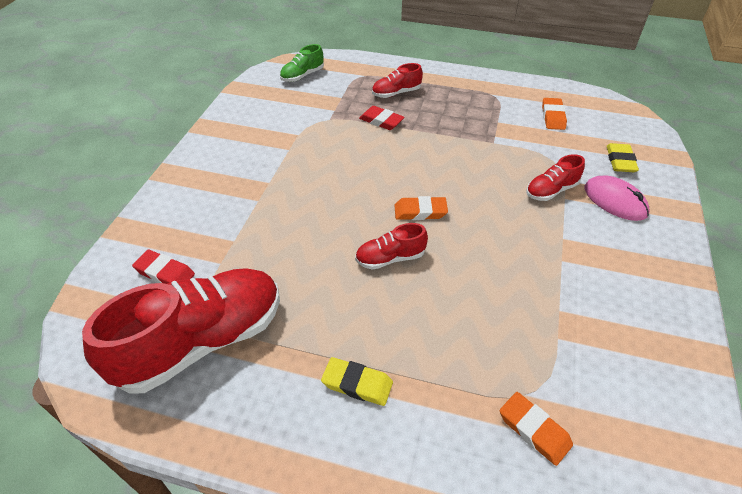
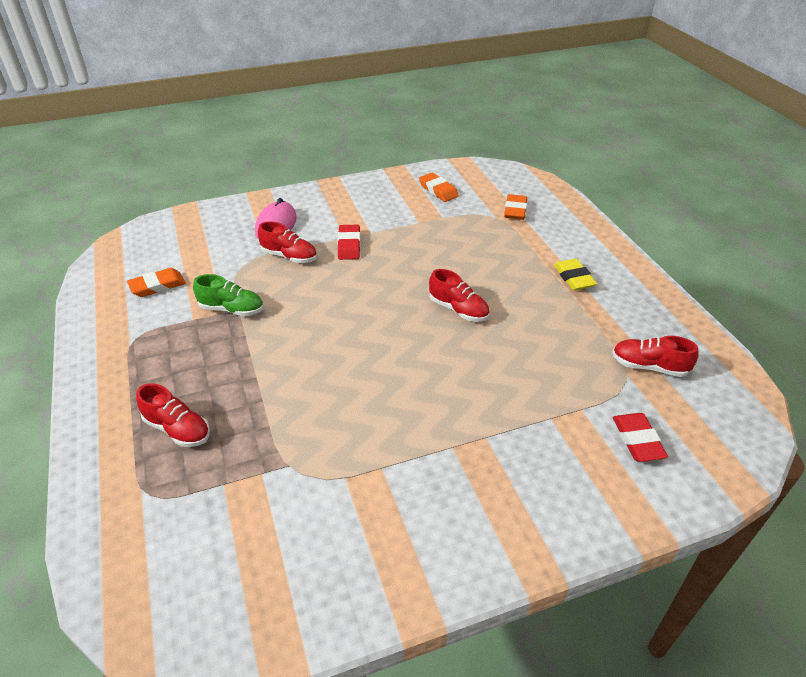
camera: 125 degrees left, 5 degrees down
red shoe [82,268,280,393] -> red shoe [612,336,699,377], size x0.46
green shoe [280,44,324,82] -> green shoe moved to [193,274,264,316]
red eraser [359,106,405,130] -> red eraser moved to [337,225,361,260]
orange eraser [395,196,448,220] -> orange eraser moved to [419,173,459,202]
yellow eraser [607,143,639,172] -> none

